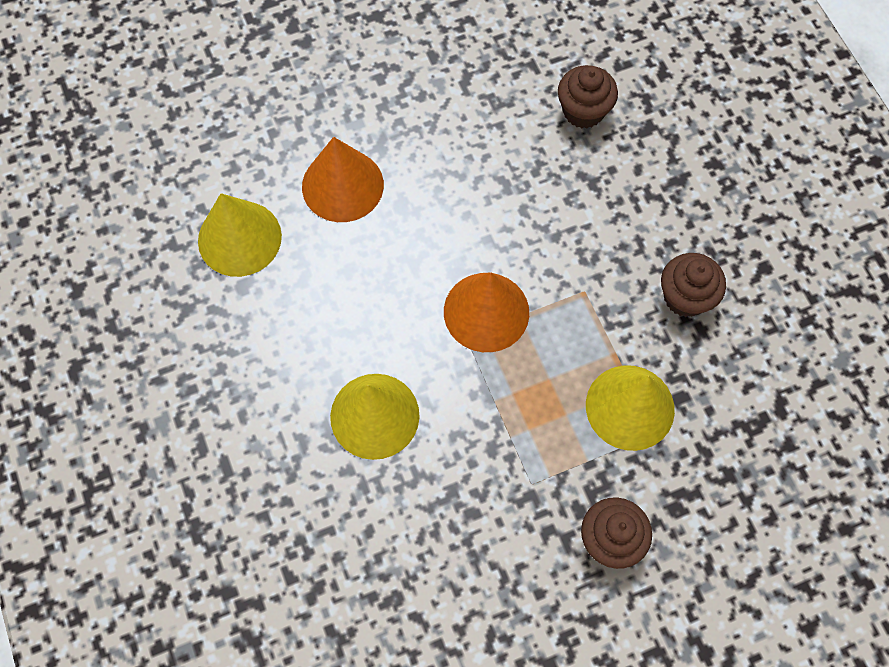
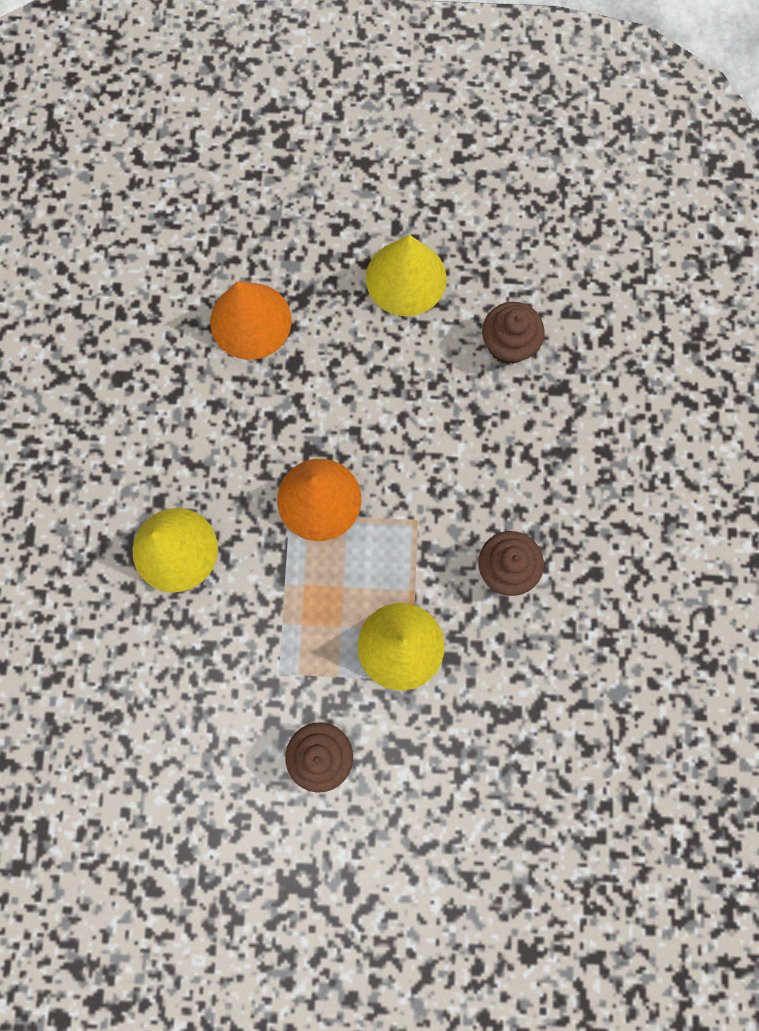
camera: 25 degrees right, 10 degrees up
yellow cone [198,193,282,277] -> yellow cone moved to [366,235,446,316]

